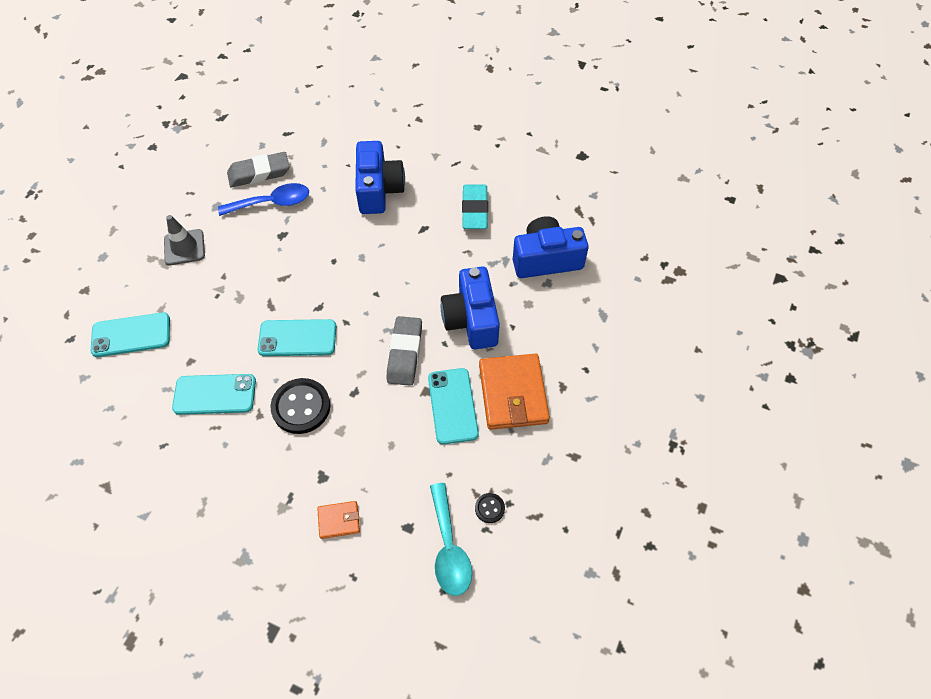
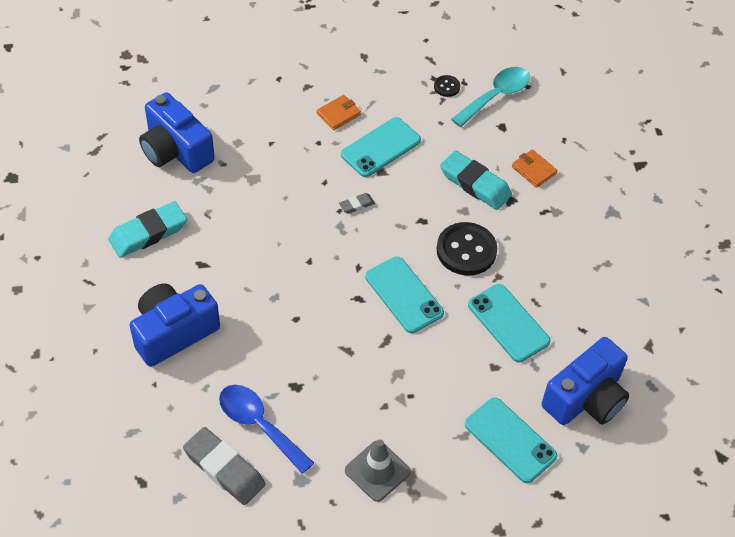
camera: 125 degrees left, 5 degrees down
grey eraser [387,316,422,386] -> grey eraser [339,193,375,214], size x0.47
blue camera [441,266,500,349] -> blue camera moved to [542,337,629,425]
orange wallet [479,354,550,430] -> orange wallet [317,95,361,130], size x0.49
none -> turquoise eraser [440,150,512,210]

